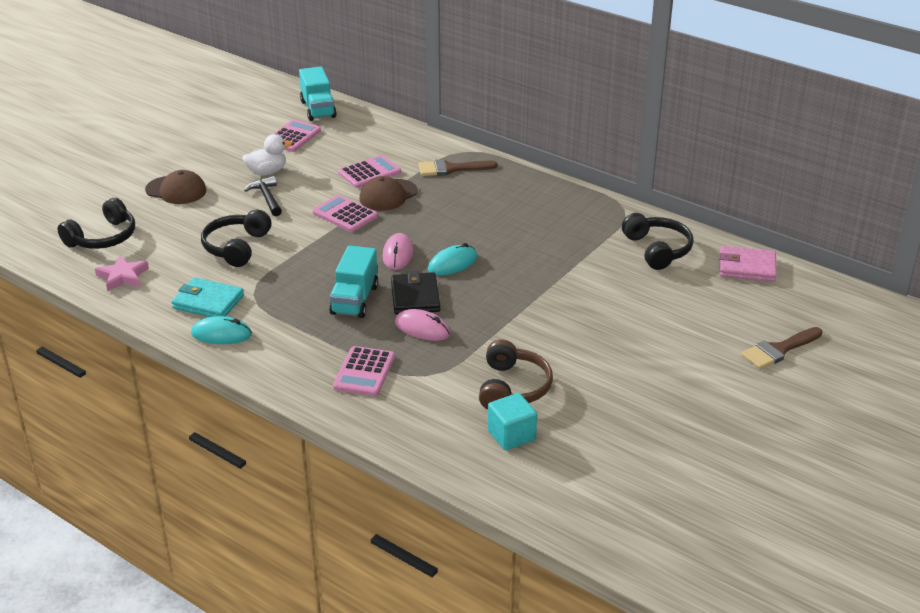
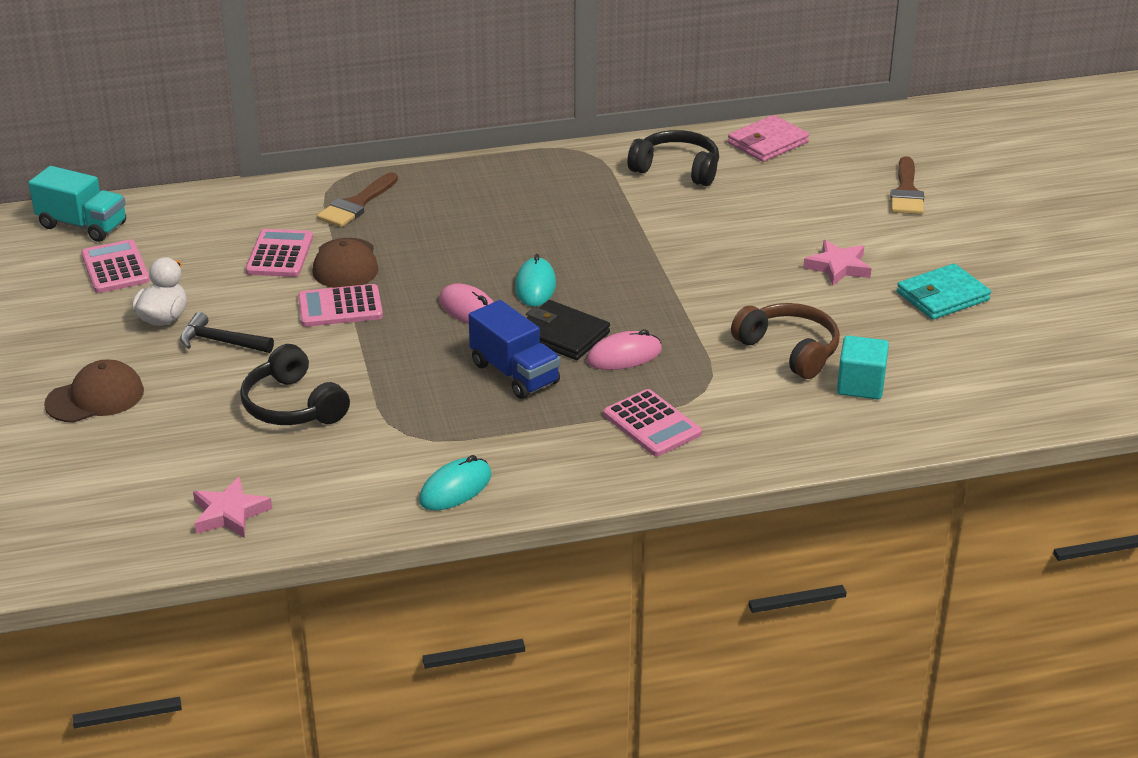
camera: 50 degrees left, 0 degrees up
black headphones [58,198,135,249] -> none
turquoise wallet [172,277,244,317] -> turquoise wallet moved to [897,263,991,320]
turquoise truck [329,245,378,318] -> blue truck [468,300,560,399]
none -> pink star [803,240,871,286]

